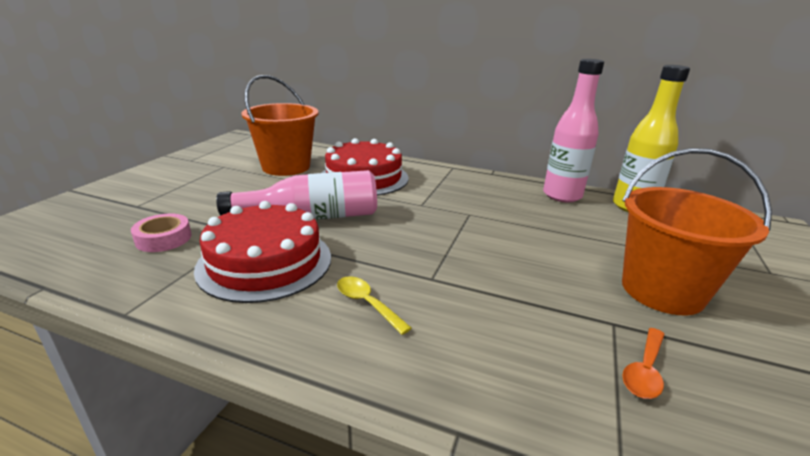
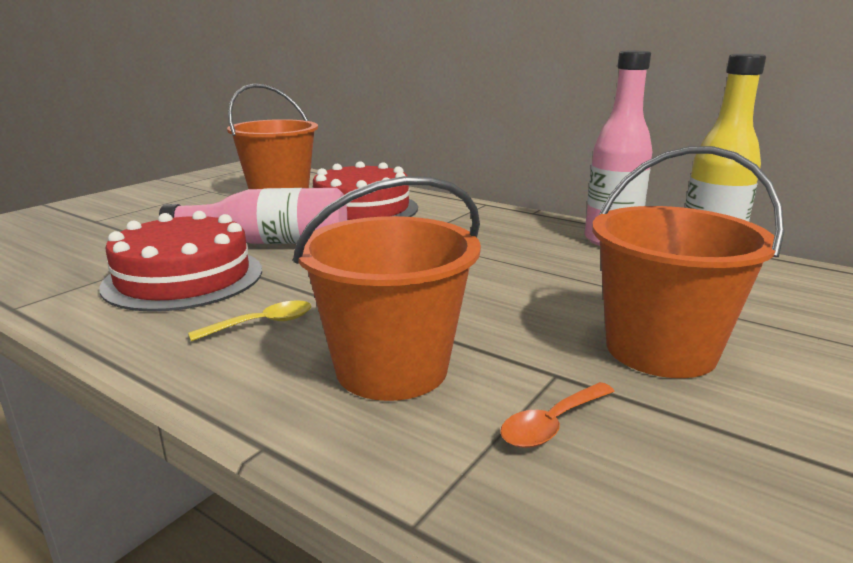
camera: 15 degrees right, 5 degrees down
pink tape [131,213,191,252] -> none
yellow spoon [337,276,412,335] -> yellow spoon turned 90 degrees clockwise [188,300,312,342]
none -> orange bucket [293,176,481,401]

